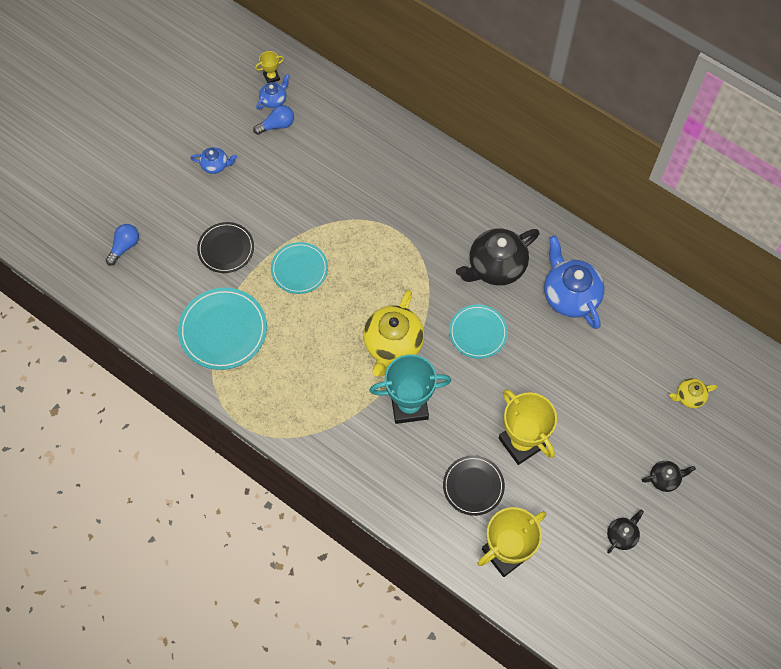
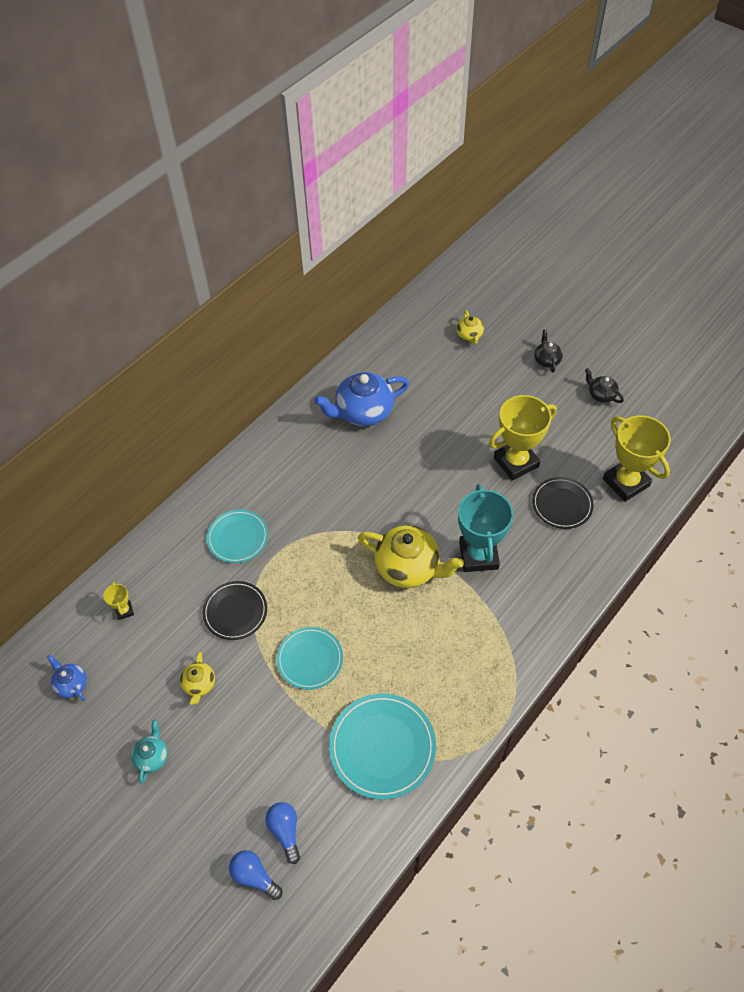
camera: 85 degrees left, 10 degrees down
blue teapot [190,147,237,174] -> turquoise teapot [131,720,168,783]
black plate [197,222,254,273] -> black plate moved to [203,581,267,640]
blue light bulb [253,105,294,135] -> blue light bulb moved to [265,802,300,864]
yellow trophy [255,51,284,83] -> yellow trophy moved to [103,582,134,620]
turquoise plate [449,304,508,359] -> turquoise plate moved to [206,509,268,563]
black teapot [456,228,539,286] -> none
none -> yellow teapot [180,652,215,705]

